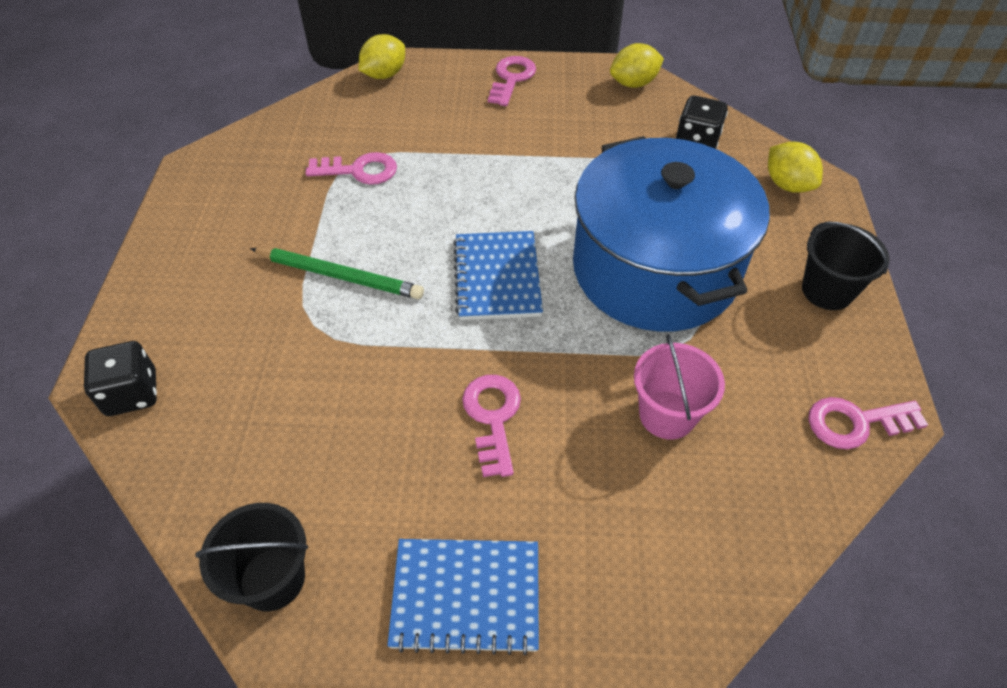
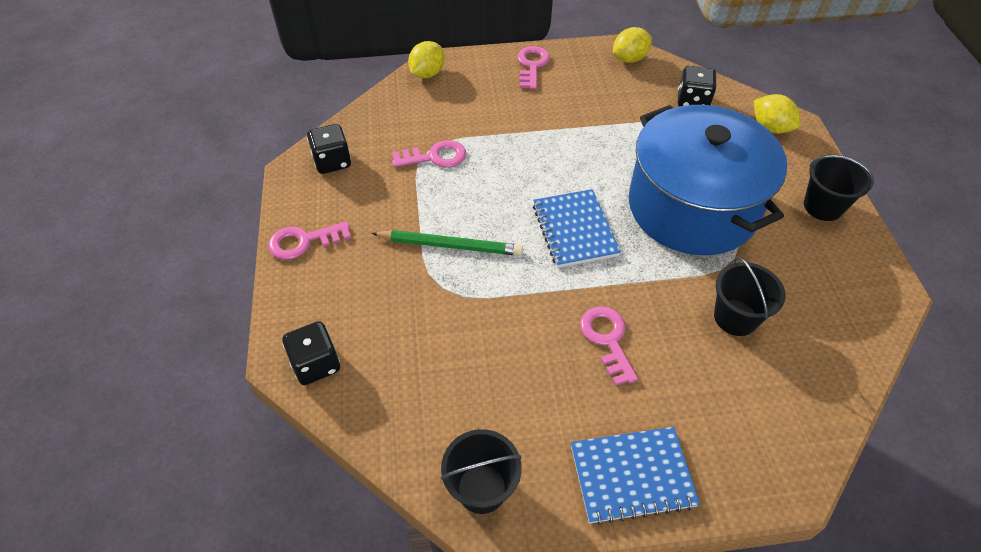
camera: 10 degrees left, 0 degrees up
pink bucket [634,334,725,439] -> black bucket [714,257,786,336]
pink key [808,397,928,449] -> pink key moved to [268,221,351,260]
none -> black dice [307,124,351,174]

